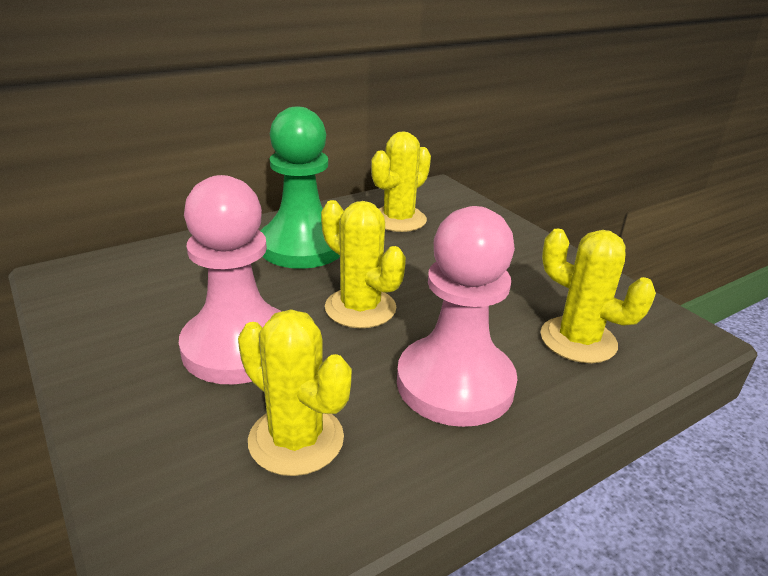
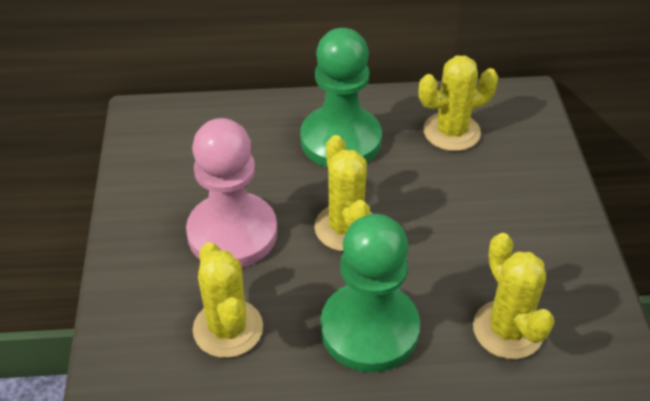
camera: 30 degrees right, 15 degrees up
pink pawn [397,206,518,427] -> green pawn [320,214,420,372]

